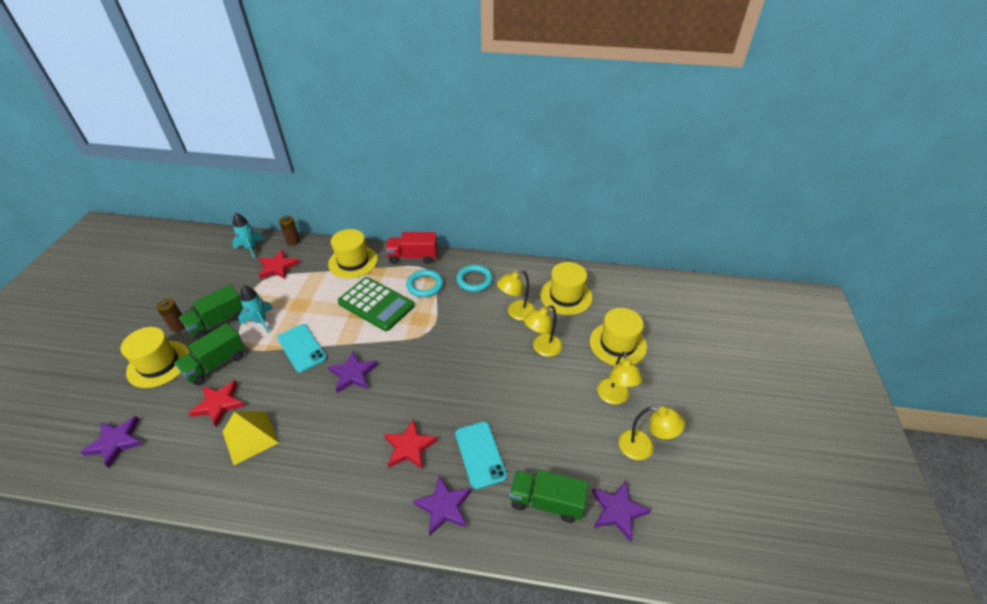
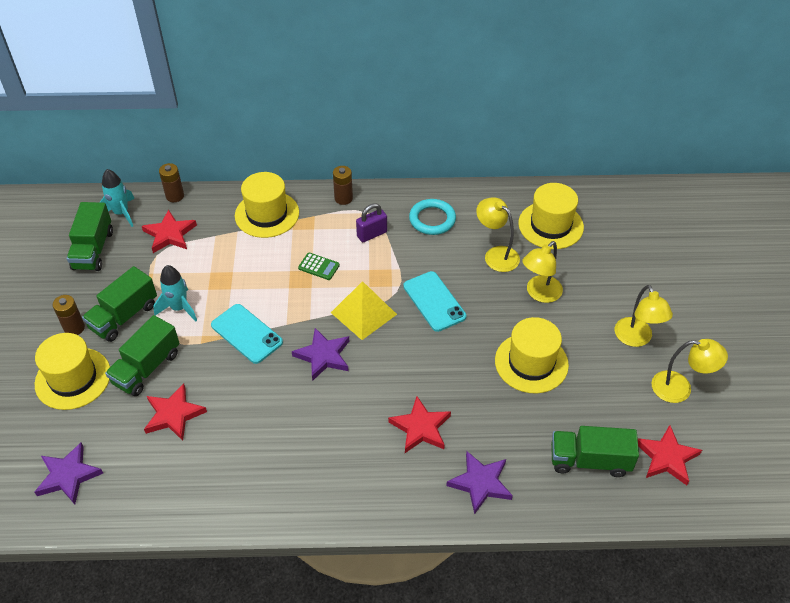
camera: 10 degrees left, 5 degrees up
yellow pyramid [222,411,279,465] -> yellow pyramid moved to [331,281,397,340]
green calculator [338,277,415,331] -> green calculator [298,253,340,280], size x0.42
red truck [386,232,438,264] -> brown battery [333,166,353,205]
turquoise ring [406,270,443,297] -> purple padlock [356,203,387,242]
turquoise phone [455,422,507,489] -> turquoise phone moved to [403,271,466,332]
yellow lamp [497,270,535,321] -> yellow lamp turned 90 degrees clockwise [476,197,520,272]
yellow hat [590,308,647,366] -> yellow hat moved to [495,317,569,393]
purple star [592,481,651,542] -> red star [638,425,702,485]
none -> green truck [67,202,113,271]

